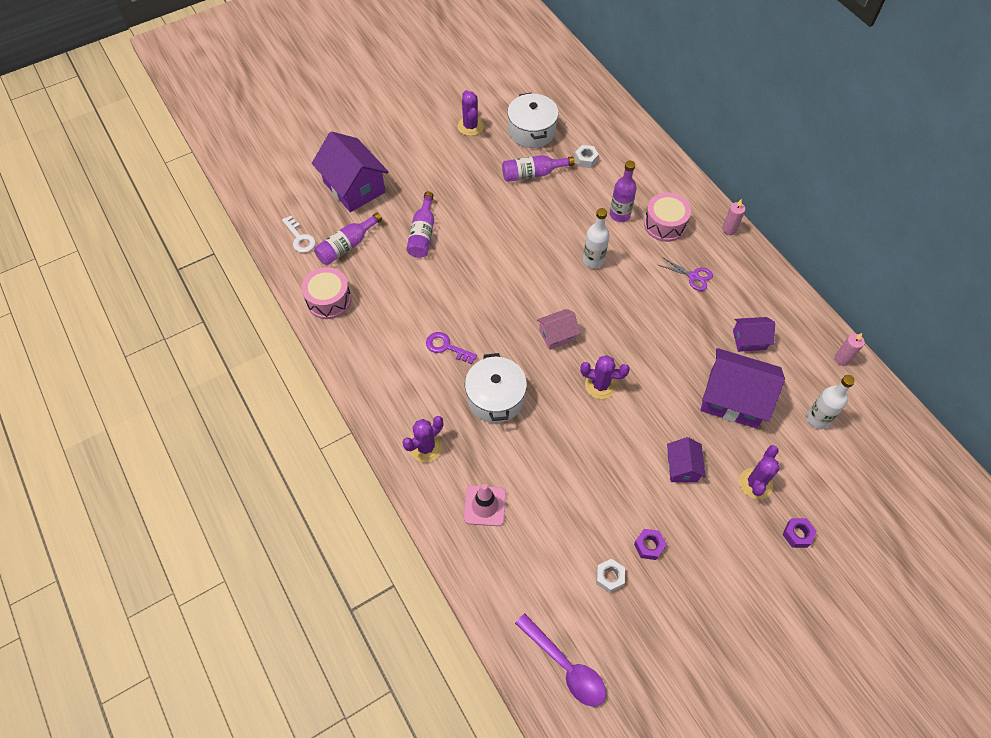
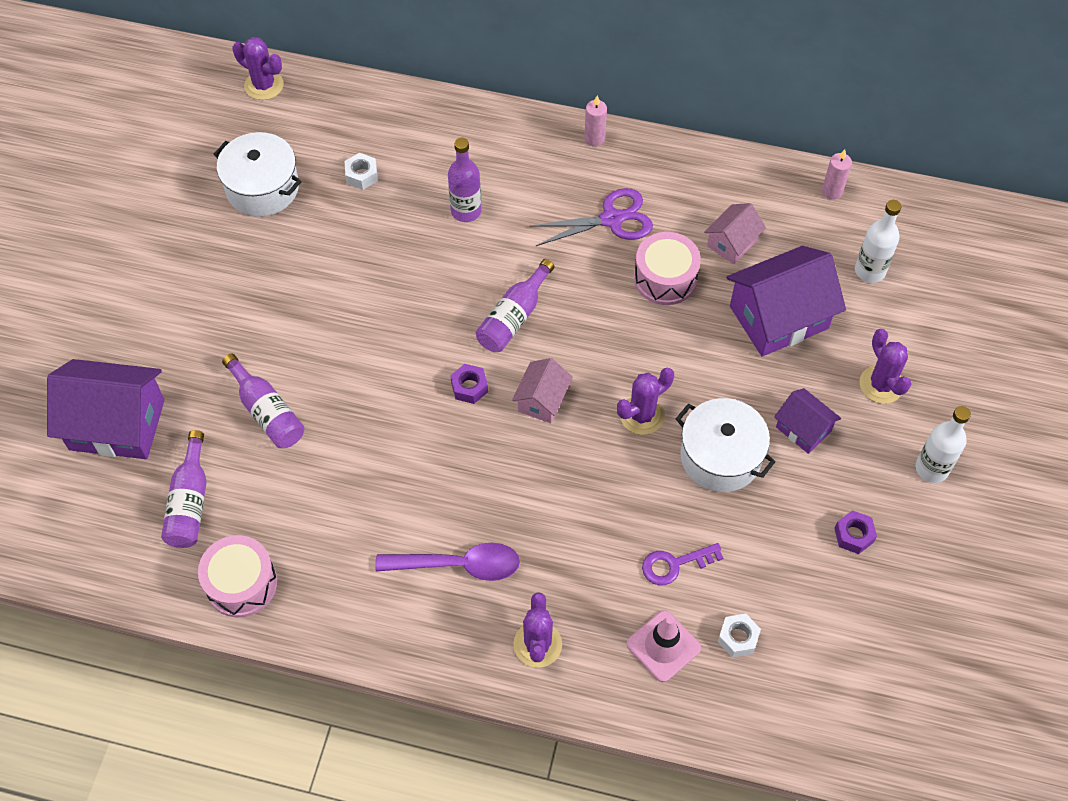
camera: 45 degrees left, 0 degrees up
white key [282,216,316,253] -> none
purple key [426,332,477,364] -> purple key moved to [642,543,723,585]
purple cactus [457,90,484,136] -> purple cactus moved to [232,37,284,100]
white pot [465,353,527,423] -> white pot moved to [676,398,775,492]
purple bottle [502,155,575,182] -> purple bottle moved to [476,259,554,352]
purple spoon [515,614,606,707] -> purple spoon moved to [375,543,520,581]
white bottle [583,208,609,268] -> white bottle moved to [916,406,971,483]
white nut [596,559,625,593] -> white nut moved to [718,614,761,657]
pink drum [644,192,691,242] -> pink drum moved to [634,232,701,305]
purple scissors [658,257,713,291] -> purple scissors [530,188,653,246], size x1.56
purple house [733,317,775,352] -> pink house [704,203,766,264]
purple nut [782,518,817,548] -> purple nut moved to [450,364,488,404]

